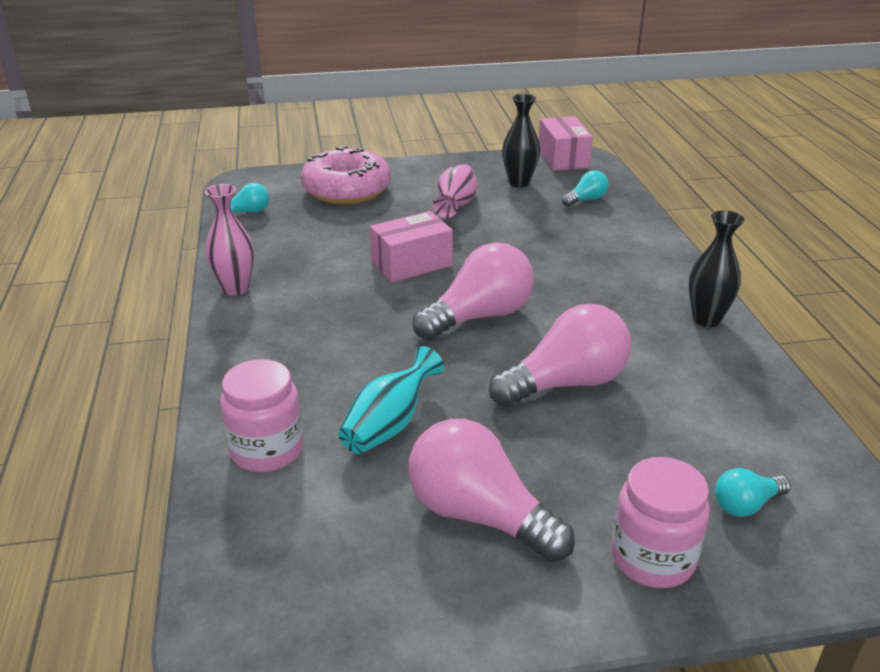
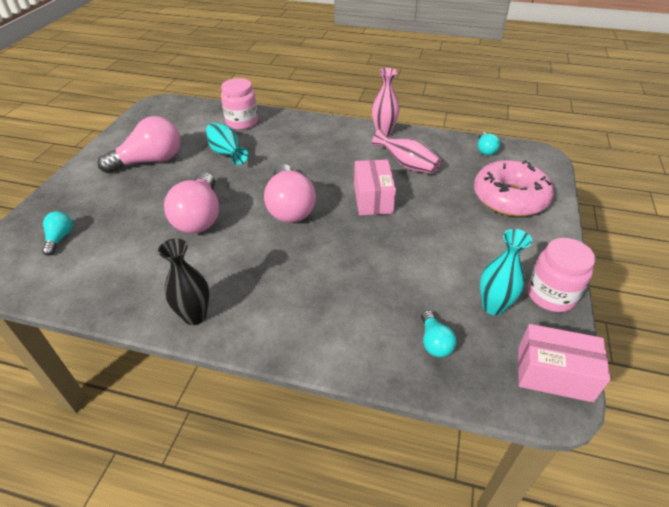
camera: 115 degrees right, 10 degrees up
pink vase [433,164,477,218] -> pink vase moved to [372,129,441,174]
black vase [502,94,540,188] -> turquoise vase [480,229,532,315]
pink jar [611,457,710,588] -> pink jar moved to [528,238,595,312]

